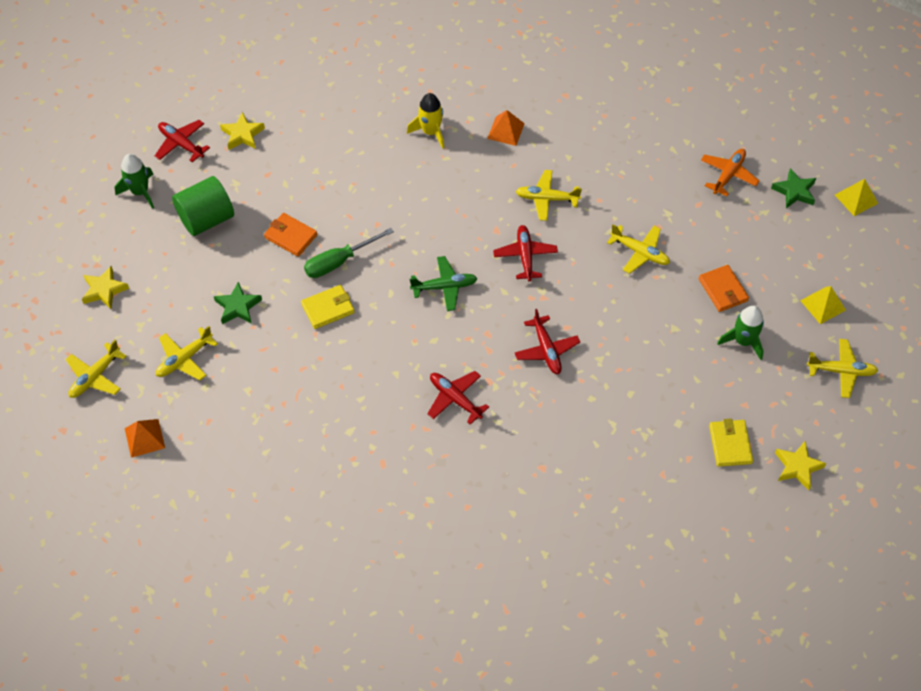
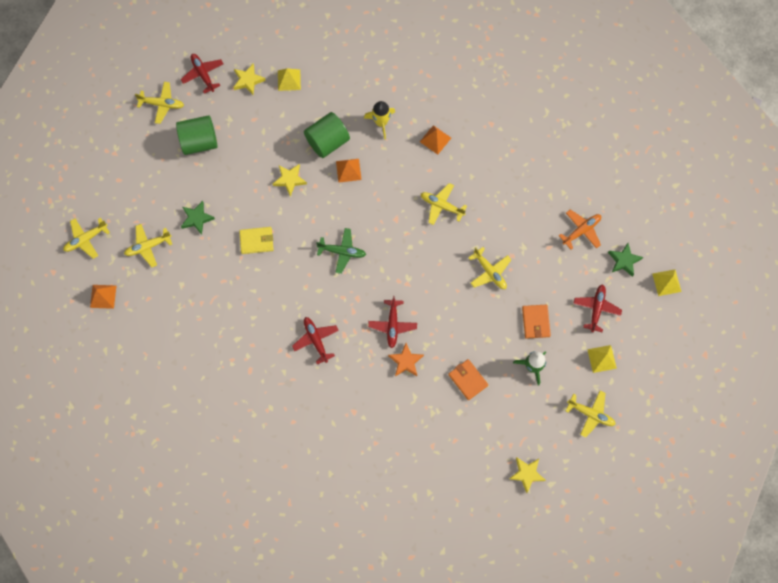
camera: 20 degrees right, 15 degrees up
yellow star [82,266,129,309] -> yellow star moved to [273,164,307,197]
green rocket [115,154,154,209] -> yellow plane [135,82,184,124]
orange wallet [264,213,317,257] -> orange wallet moved to [448,359,488,400]
green screwdriver [304,228,394,278] -> none
red plane [493,225,558,281] -> red plane moved to [573,284,622,332]
yellow wallet [709,419,753,467] -> none
none -> yellow pyramid [278,68,301,91]
none -> green cylinder [304,112,350,158]
none -> orange pyramid [336,159,362,183]
none -> orange star [388,343,424,376]

